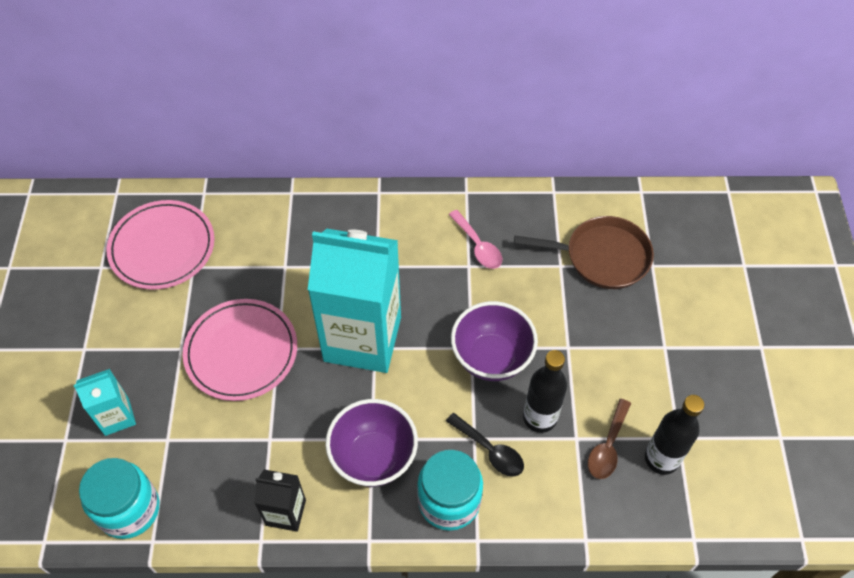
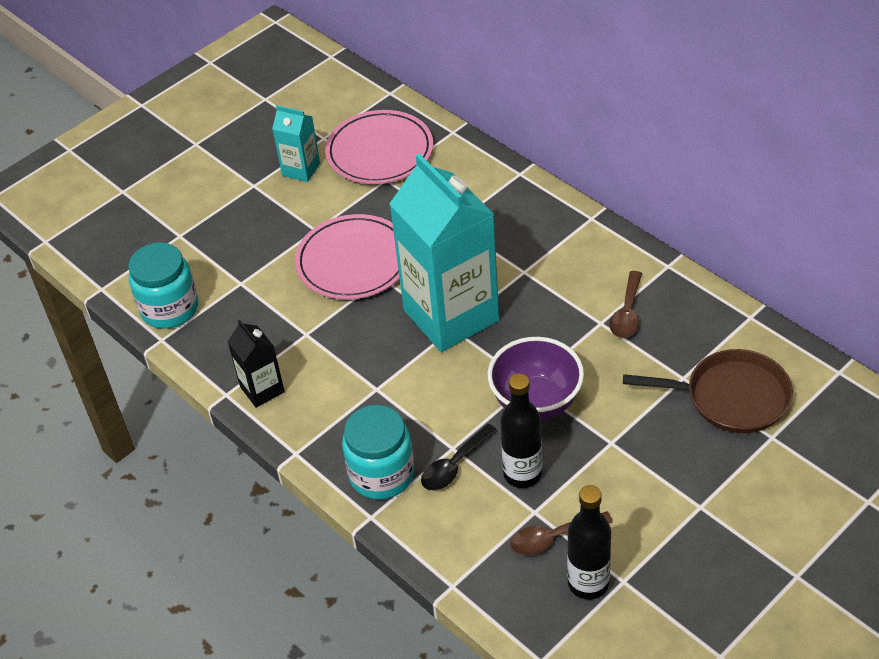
camera: 50 degrees right, 10 degrees down
turquoise carton [74,369,136,436] -> turquoise carton moved to [272,105,320,182]
purple bowl [325,399,418,487] -> none
black spoon [446,413,524,477] -> black spoon turned 45 degrees clockwise [421,424,498,491]
pink spoon [449,210,502,269] -> brown spoon [610,271,642,338]
brown pan [514,216,654,289] -> brown pan turned 45 degrees counterclockwise [623,349,793,433]

